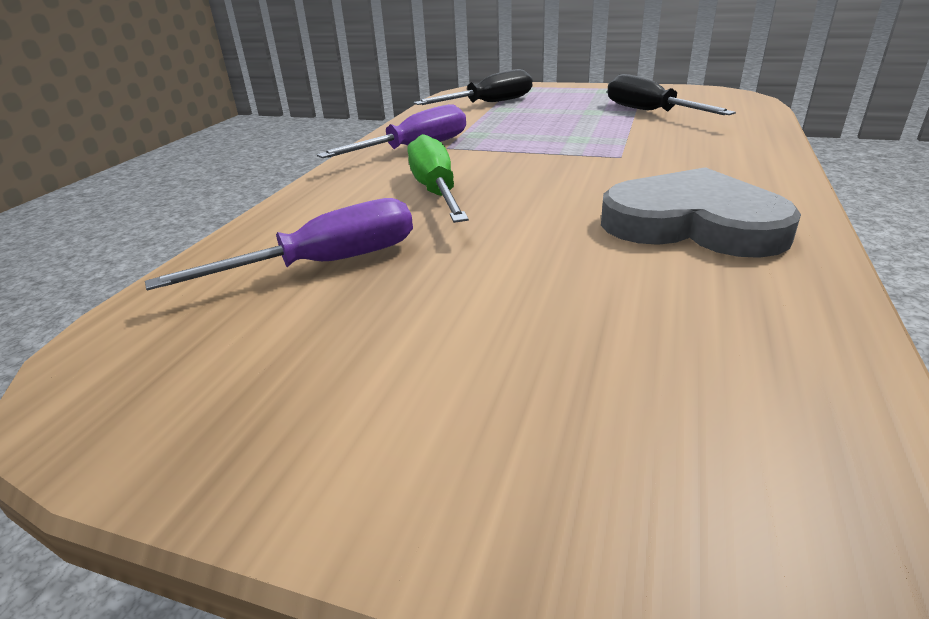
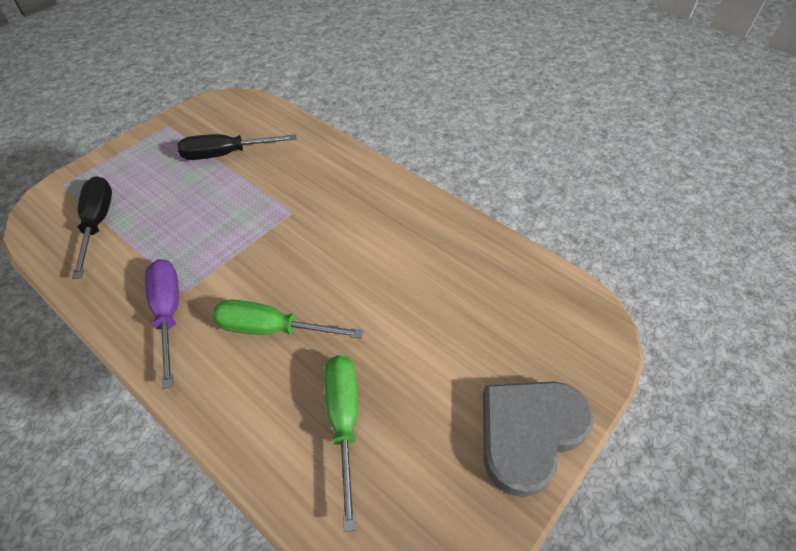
camera: 70 degrees left, 20 degrees up
purple screwdriver [145,198,413,290] -> green screwdriver [324,355,358,532]
grey heart [601,167,801,258] -> grey heart moved to [483,381,593,497]

